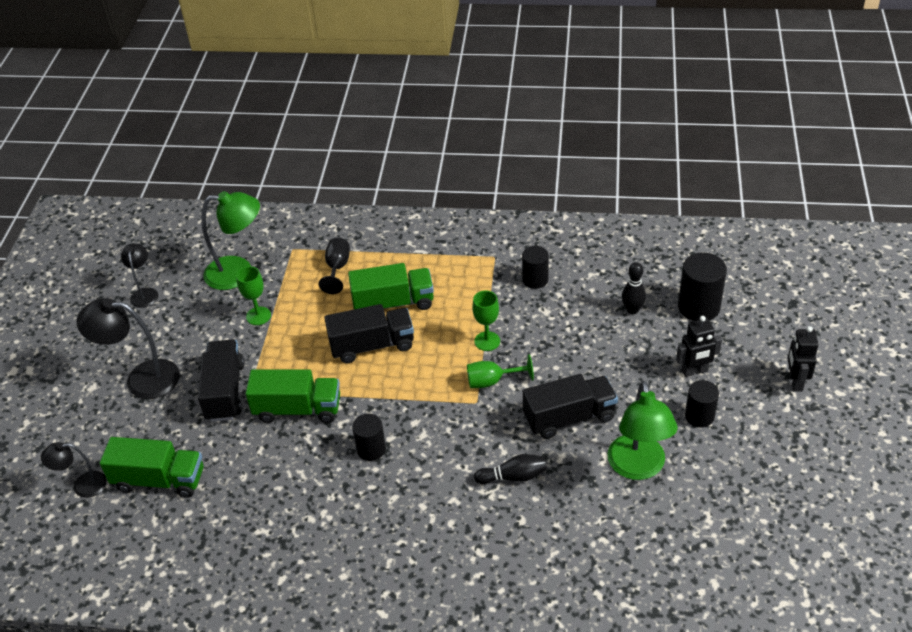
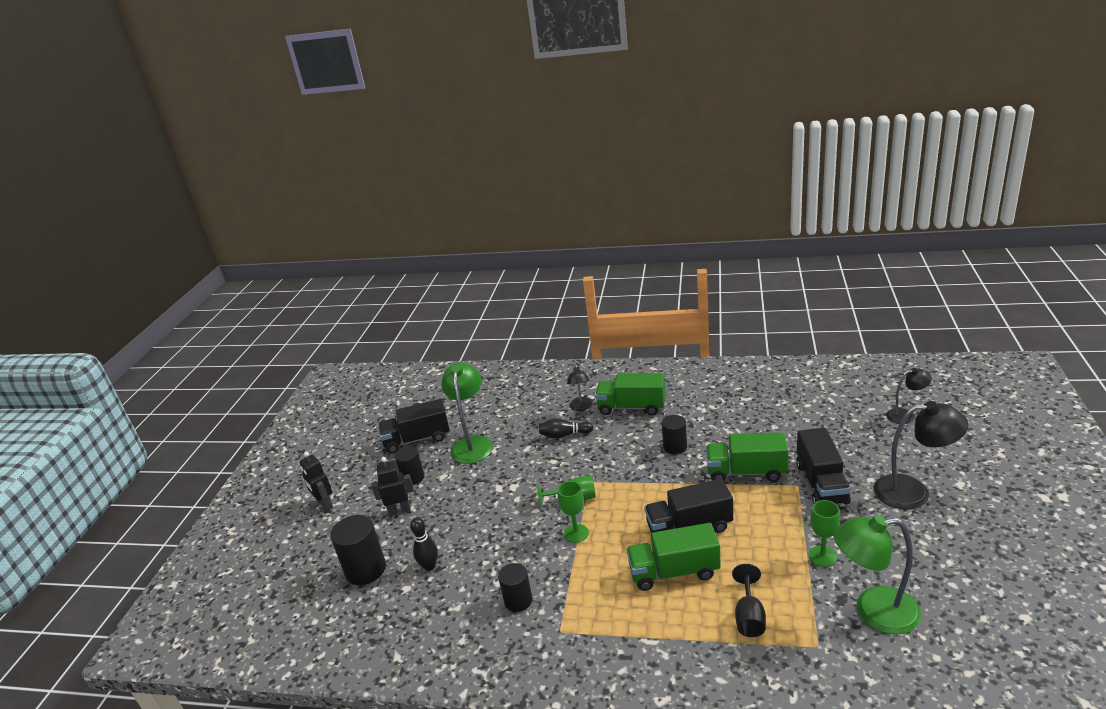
camera: 175 degrees left, 15 degrees down
green truck [100,437,203,498] -> green truck moved to [595,373,666,415]
black lamp [121,244,158,308] -> black lamp moved to [567,364,593,411]
black truck [523,374,618,439] -> black truck moved to [379,399,450,453]
black robot [787,326,819,391] -> black robot turned 135 degrees clockwise [299,451,333,511]

